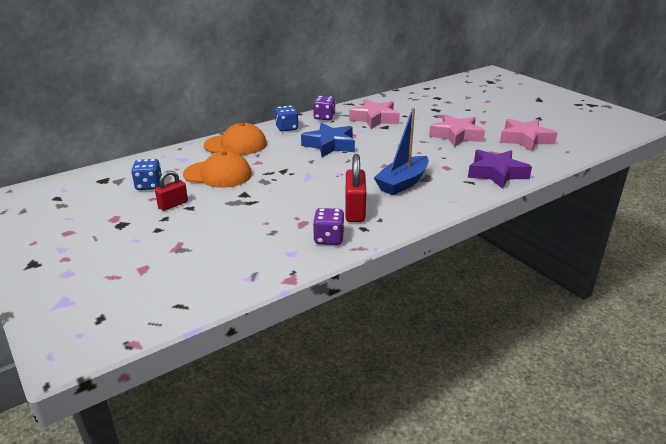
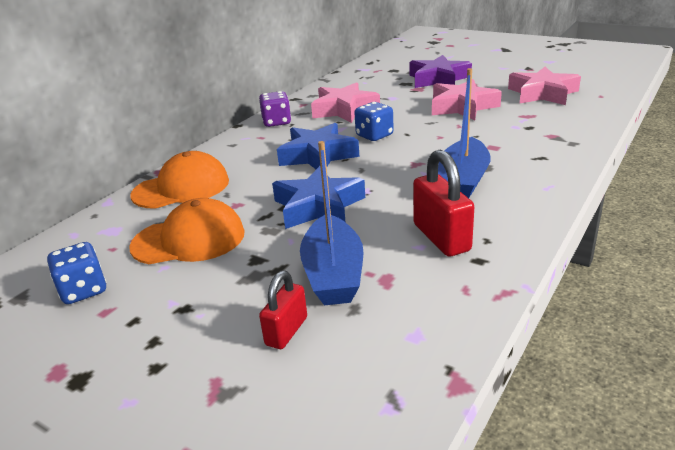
camera: 20 degrees left, 0 degrees up
red padlock [155,170,188,211] -> red padlock moved to [259,271,307,349]
blue dice [275,106,299,131] -> blue dice moved to [354,102,394,141]
purple dice [313,208,344,245] -> none
purple star [468,150,532,189] -> purple star moved to [410,55,472,88]
none -> blue star [272,166,365,229]
none -> blue boat [300,141,364,306]

